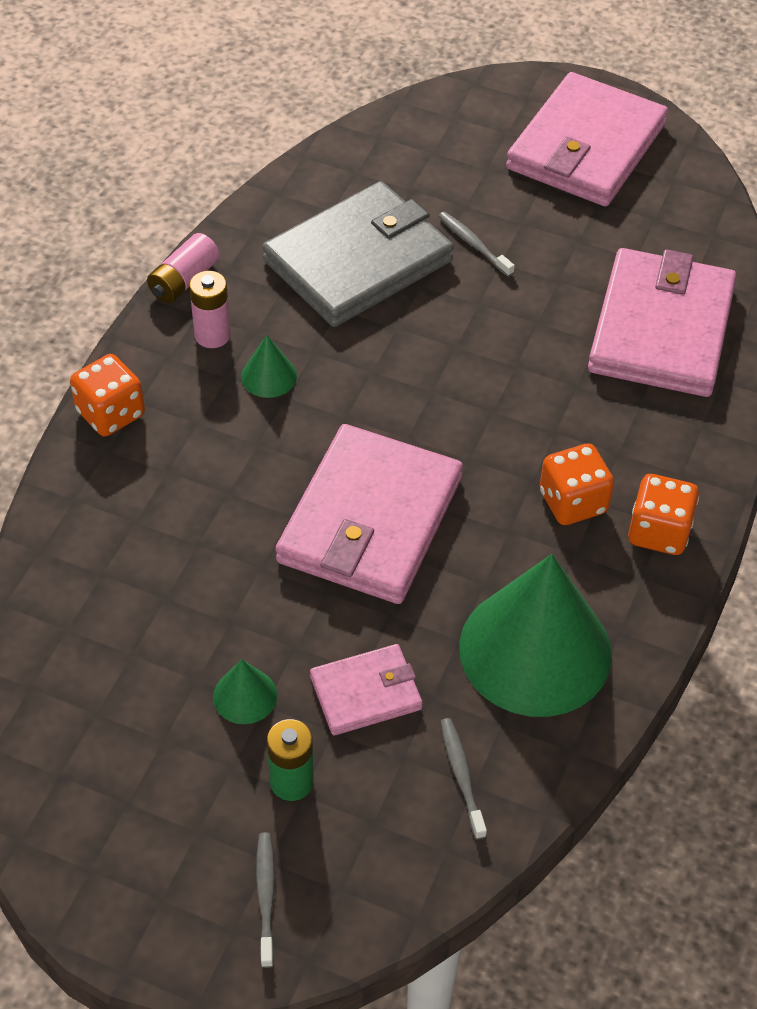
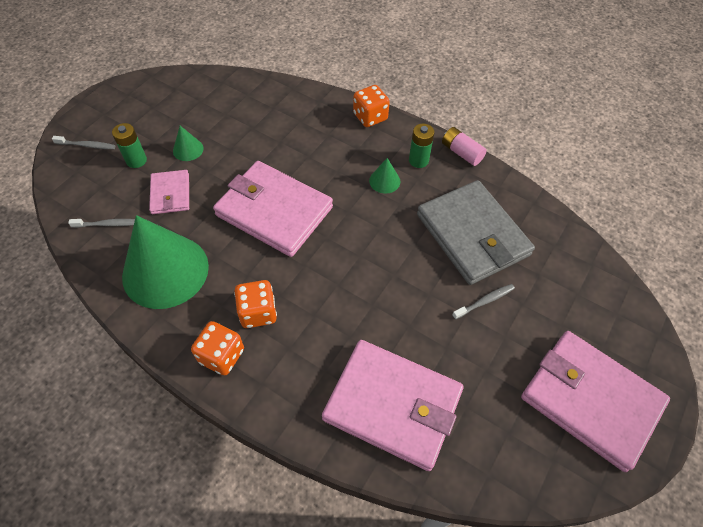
camera: 100 degrees right, 5 degrees up
pink battery [189,271,231,348] -> green battery [409,124,434,168]

